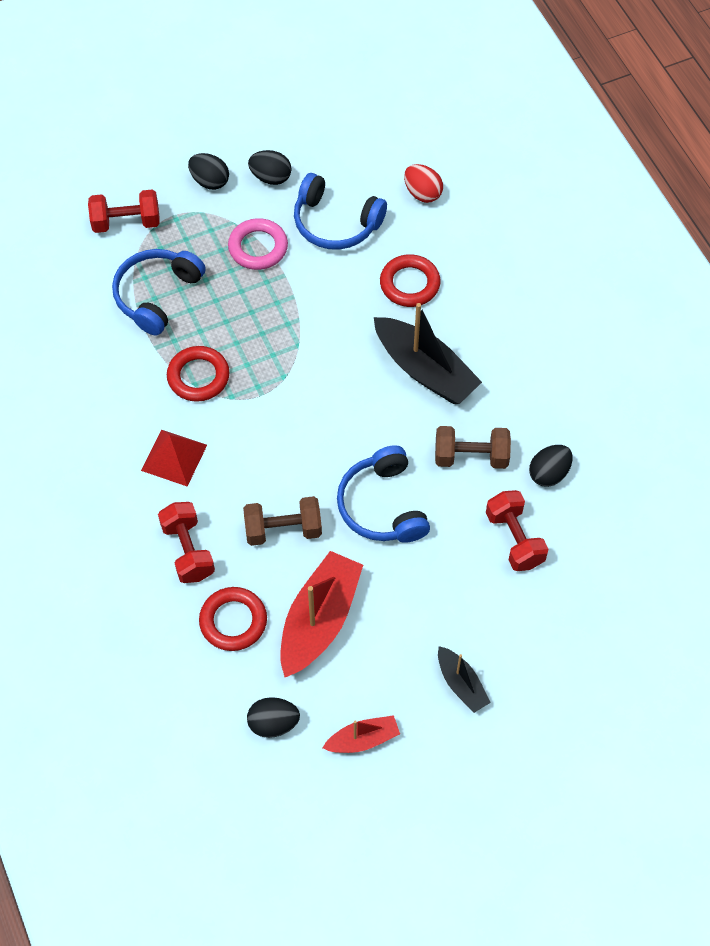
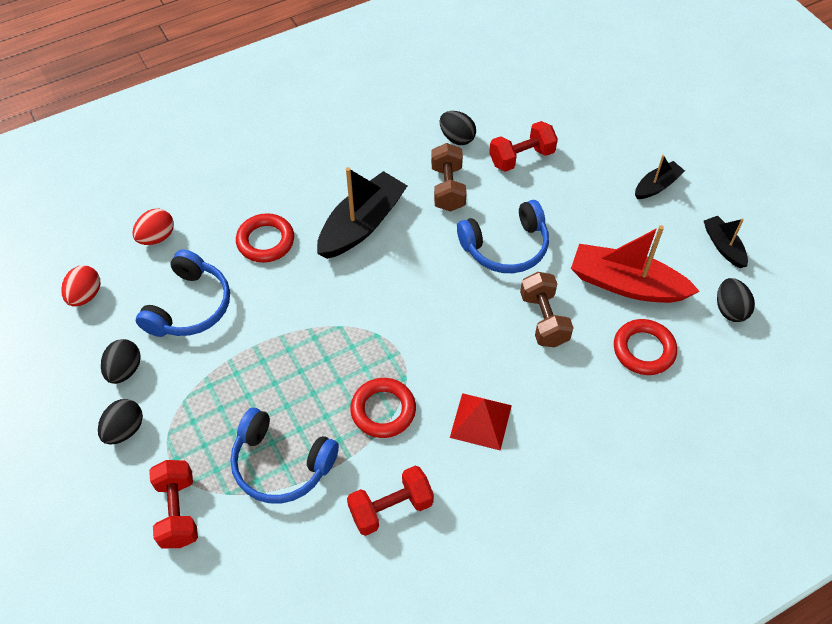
camera: 95 degrees left, 5 degrees down
red dumbbell [158,502,215,583] -> red dumbbell moved to [347,466,434,536]
pink ring [228,218,288,270] -> none
red boat [323,715,400,753] -> black boat [704,216,748,268]
none -> red egg [61,265,100,307]

